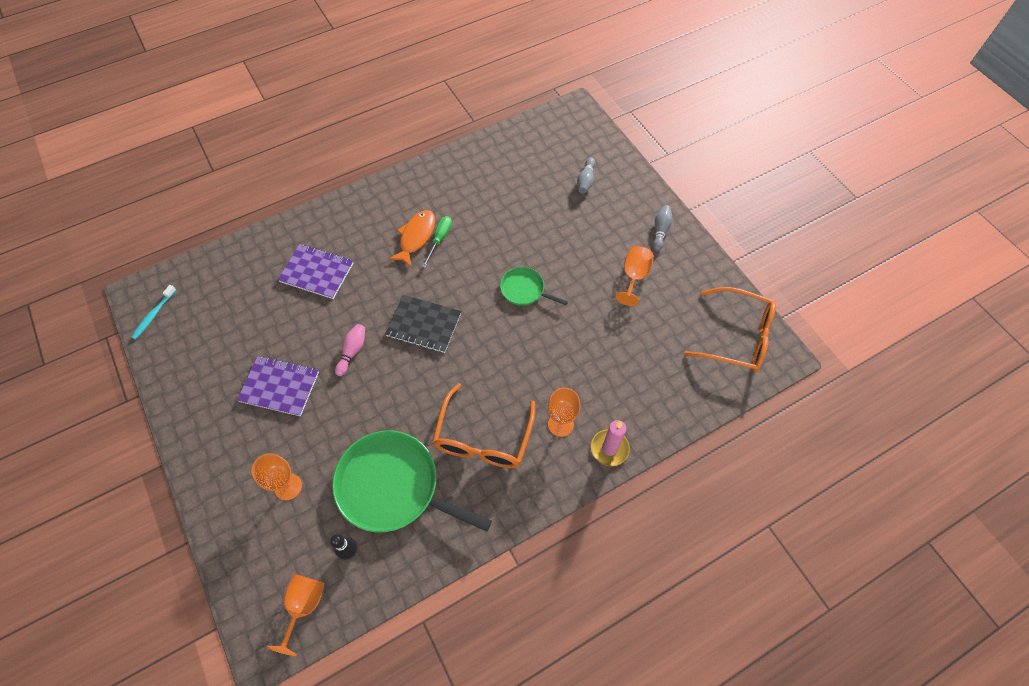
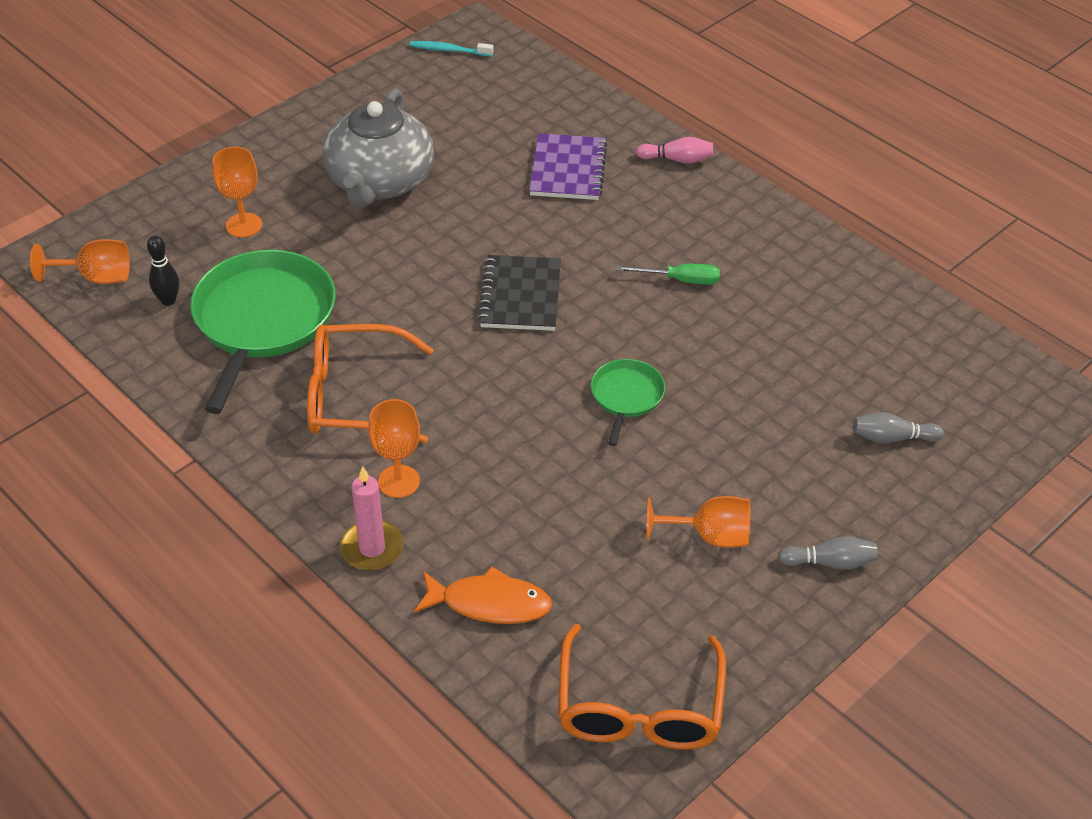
camera: 75 degrees right, 15 degrees down
purple notebook [237,356,319,416] -> grey teapot [323,89,434,208]
pink bowling pin [335,324,365,376] -> pink bowling pin moved to [636,137,713,163]
orange fish [389,210,435,268] -> orange fish moved to [414,566,552,624]

